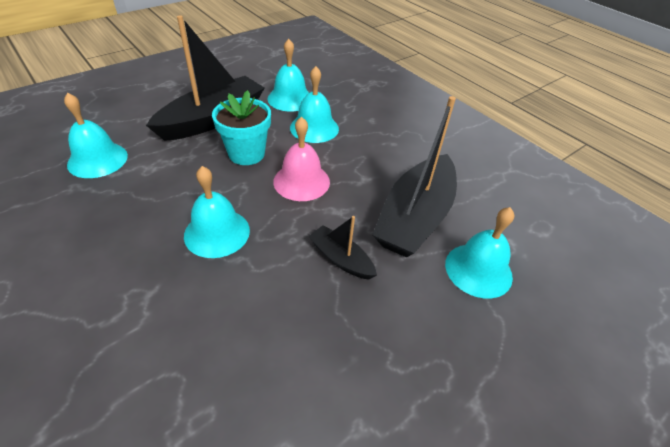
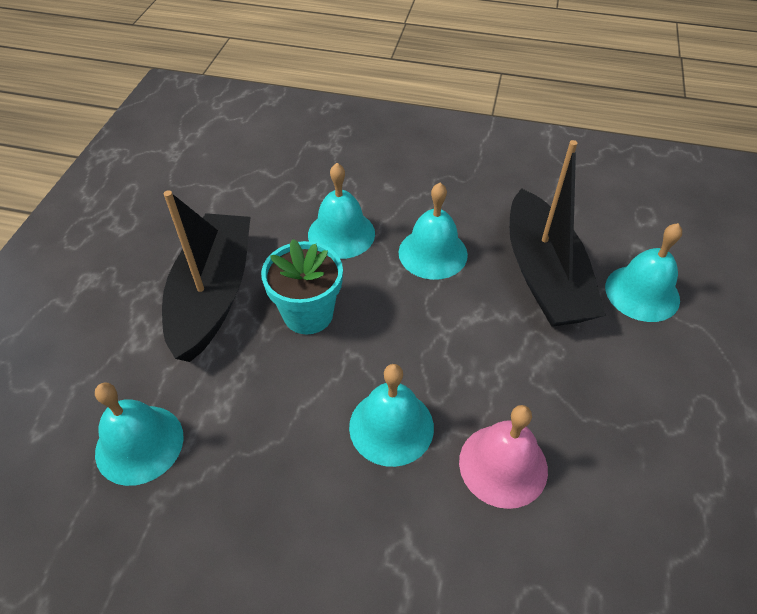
camera: 35 degrees left, 5 degrees up
turquoise bell [268,39,309,112] -> turquoise bell moved to [399,183,468,280]
pink bell [273,116,330,201] -> pink bell moved to [459,405,548,509]
black boat [309,216,377,280] -> none

